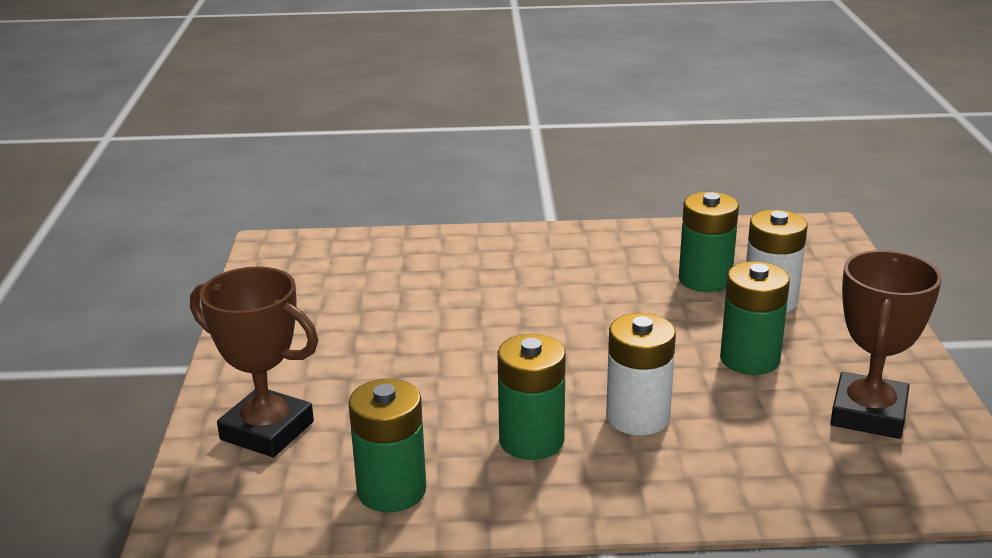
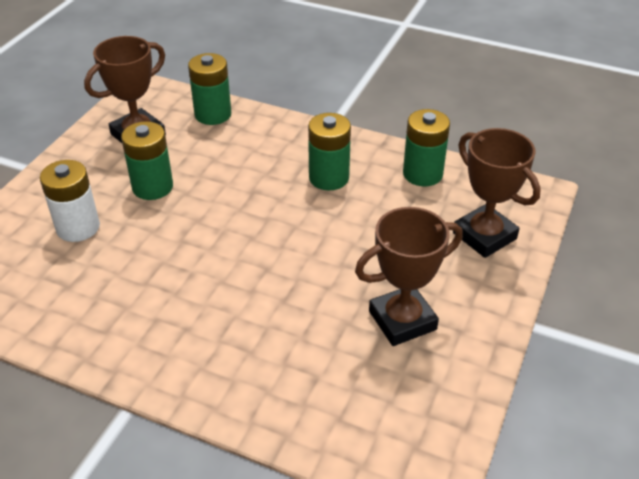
camera: 155 degrees left, 15 degrees up
white battery [606,313,676,435] -> none
green battery [679,192,739,292] -> green battery moved to [188,53,231,125]
none -> brown trophy [355,207,463,346]

